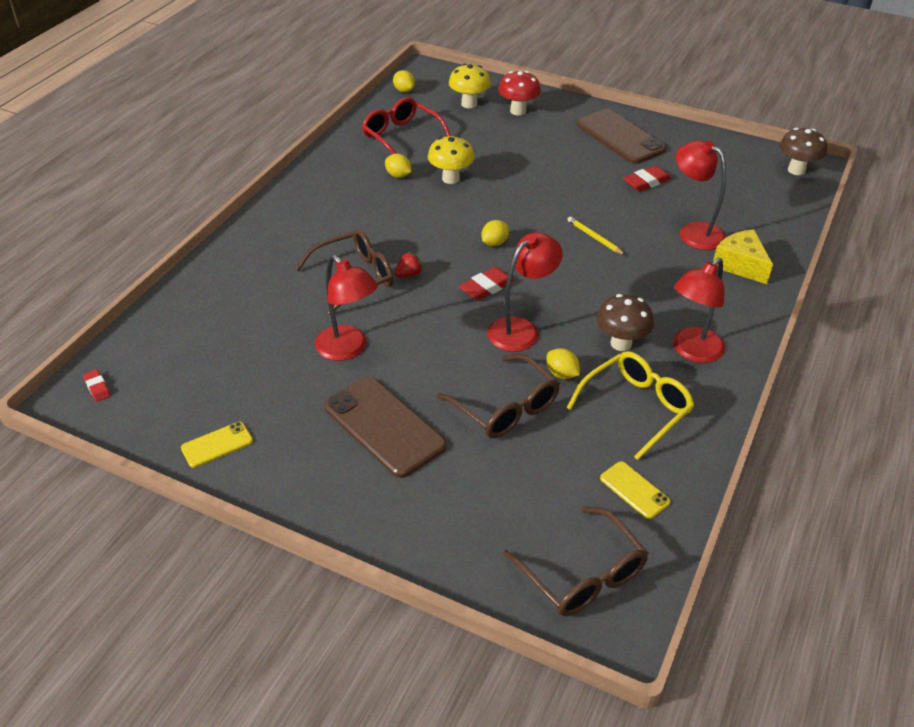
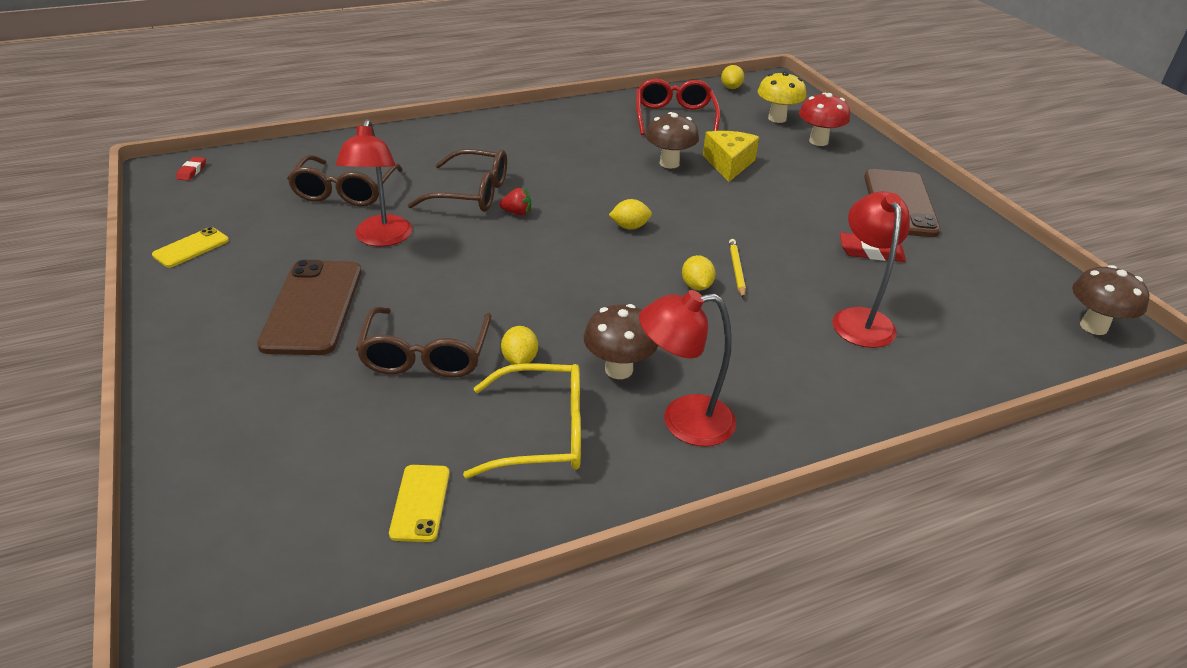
camera: 40 degrees right, 5 degrees down
yellow phone [181,422,253,468] -> yellow phone turned 60 degrees counterclockwise [152,227,229,268]
yellow lemon [385,154,412,178] -> yellow lemon moved to [682,255,716,290]
yellow mushroom [428,135,474,184] -> brown mushroom [646,112,699,169]
red eraser [459,267,514,301] -> none
red lamp [487,232,563,352] -> none
brown glasses [503,506,648,616] -> brown glasses moved to [287,155,403,206]
yellow cheese [713,229,773,284] -> yellow cheese moved to [703,131,759,182]

